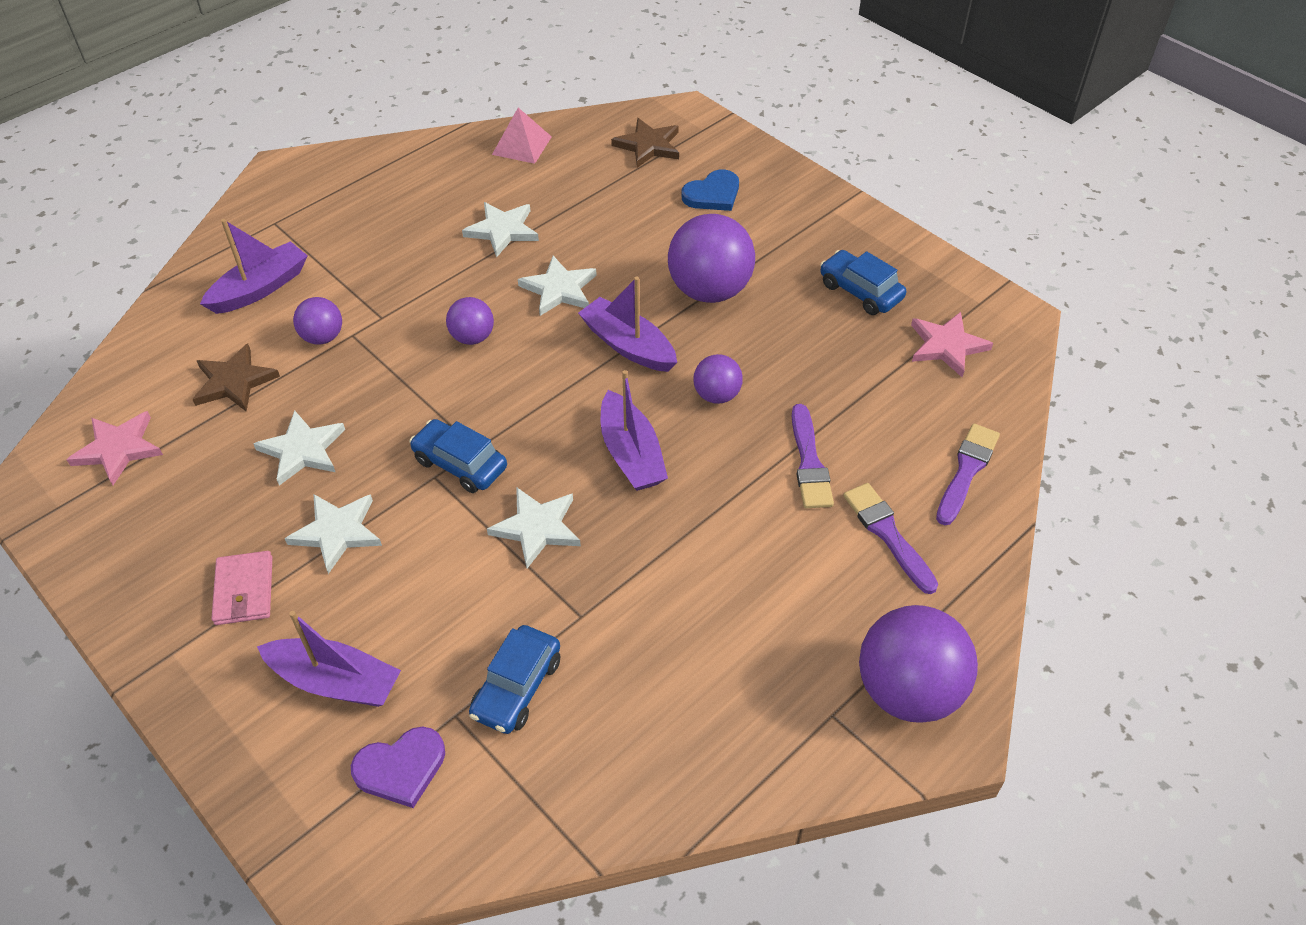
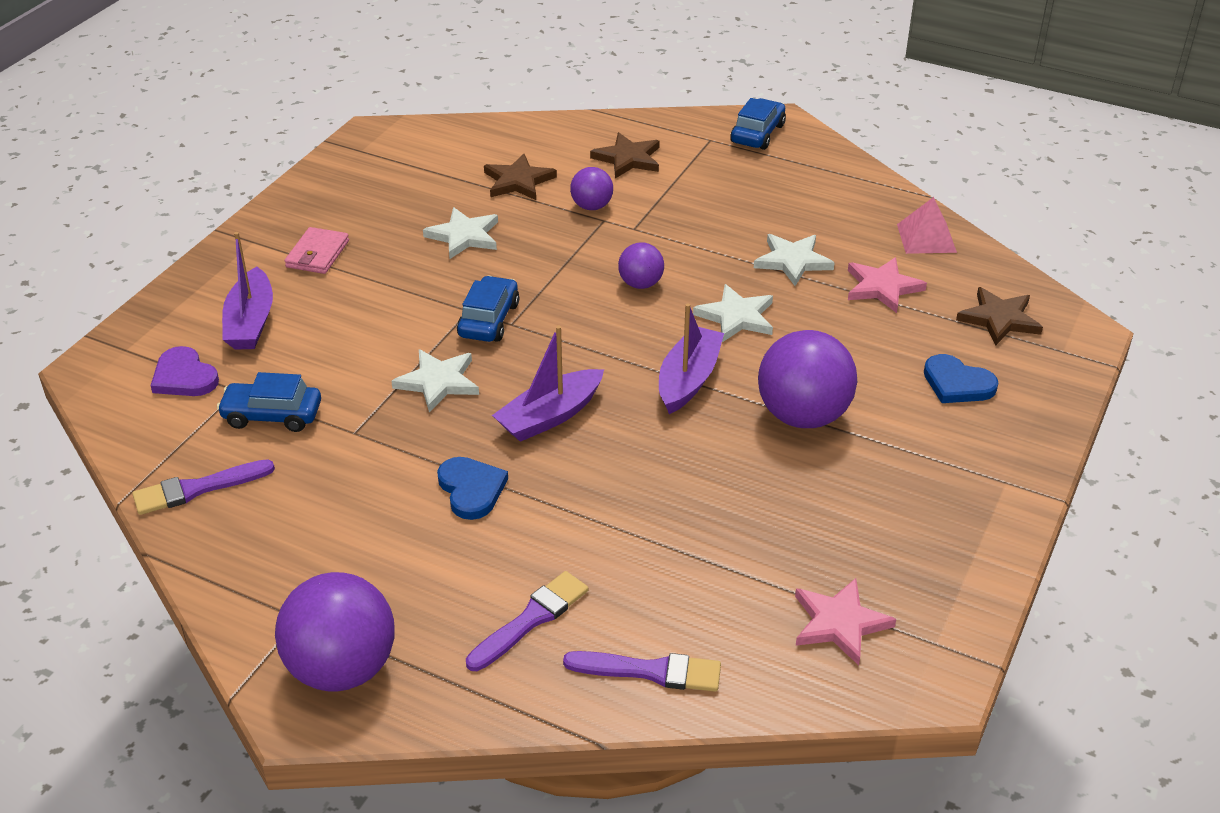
camera: 70 degrees right, 10 degrees down
pink star [66,411,163,485] -> pink star moved to [848,257,927,313]
purple boat [200,219,308,314] -> brown star [590,132,660,178]
pink wallet [211,551,273,625] -> pink wallet turned 45 degrees counterclockwise [285,227,349,274]
white star [285,494,382,574] -> none
purple ball [693,354,743,404] -> none
purple brush [792,404,834,508] -> purple brush moved to [132,459,275,515]
blue car [820,250,906,315] -> blue car moved to [730,98,786,150]
none -> blue heart [437,457,508,520]

